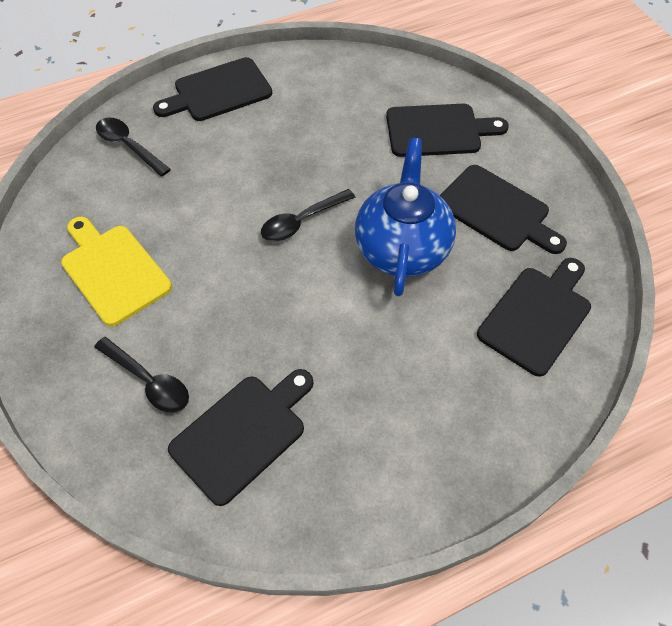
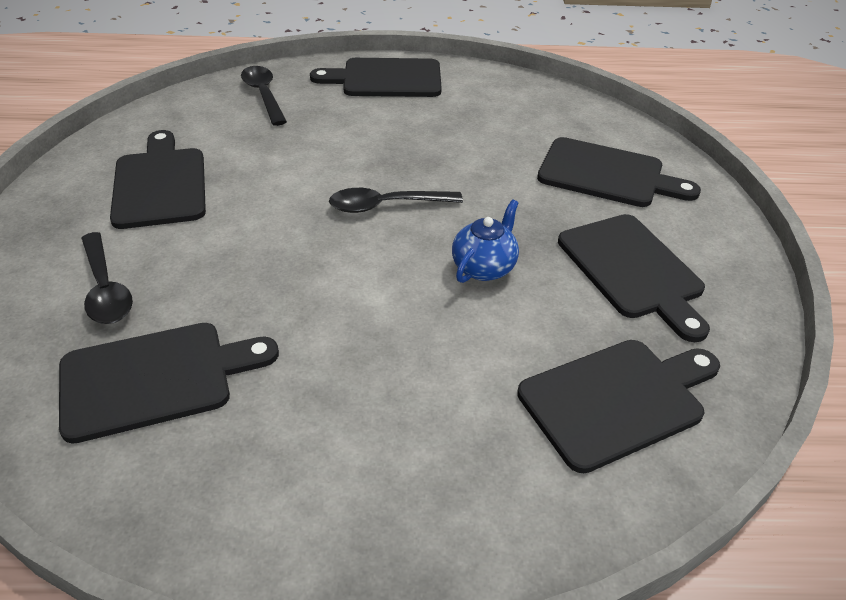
camera: 25 degrees right, 15 degrees down
yellow cutting board [61,217,172,326] -> black cutting board [110,130,206,229]
blue teapot [355,138,456,296] -> blue teapot [452,199,519,283], size x0.51

